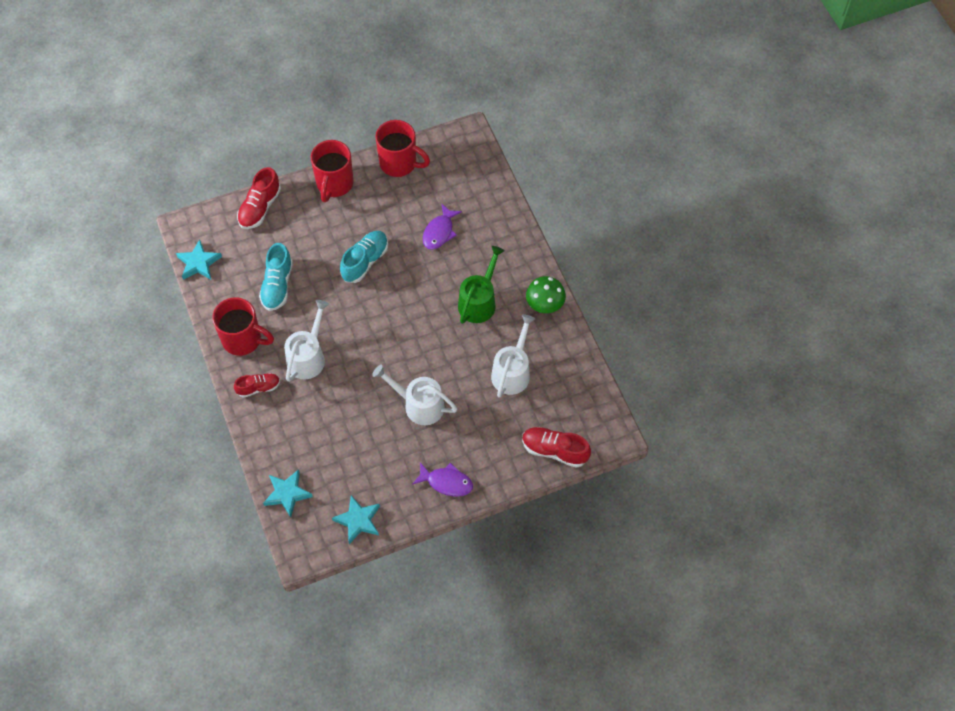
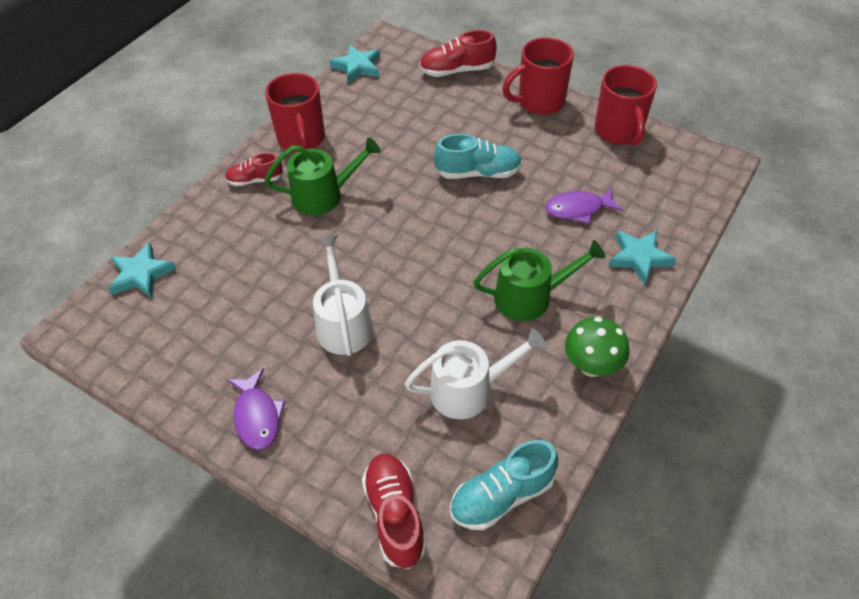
camera: 55 degrees right, 10 degrees down
red shoe [234,373,280,398] -> red shoe turned 135 degrees clockwise [225,153,283,186]
turquoise shoe [259,243,293,311] -> turquoise shoe moved to [450,440,558,530]
white watering can [284,300,329,382] -> green watering can [265,137,381,215]
turquoise star [332,495,380,544] -> turquoise star moved to [608,230,676,284]

